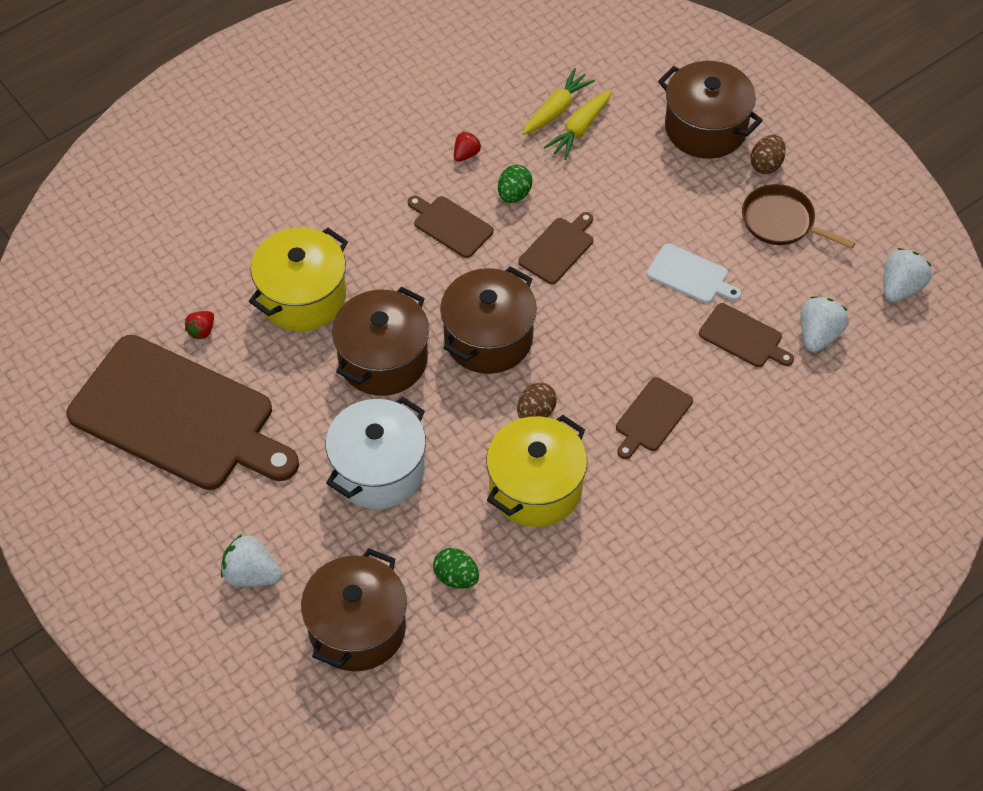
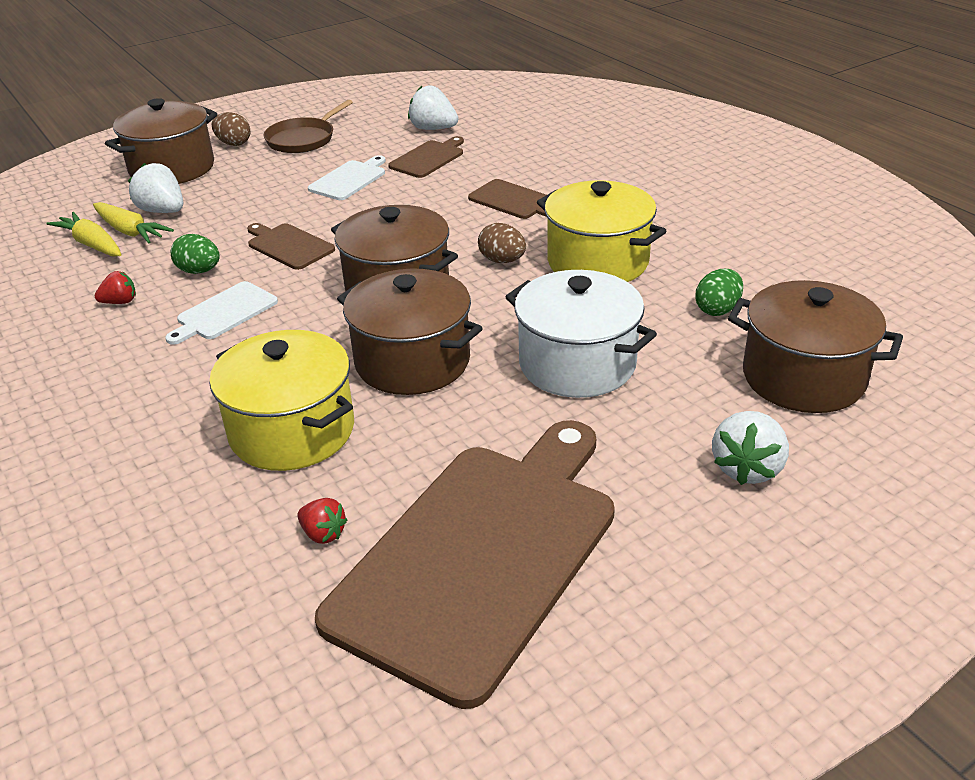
camera: 85 degrees left, 20 degrees down
brown cutting board [408,196,494,258] -> white cutting board [165,281,278,345]
red strawberry [454,131,481,162] -> red strawberry turned 120 degrees clockwise [95,271,136,304]
white strawberry [884,248,932,303] -> white strawberry moved to [128,163,183,213]

